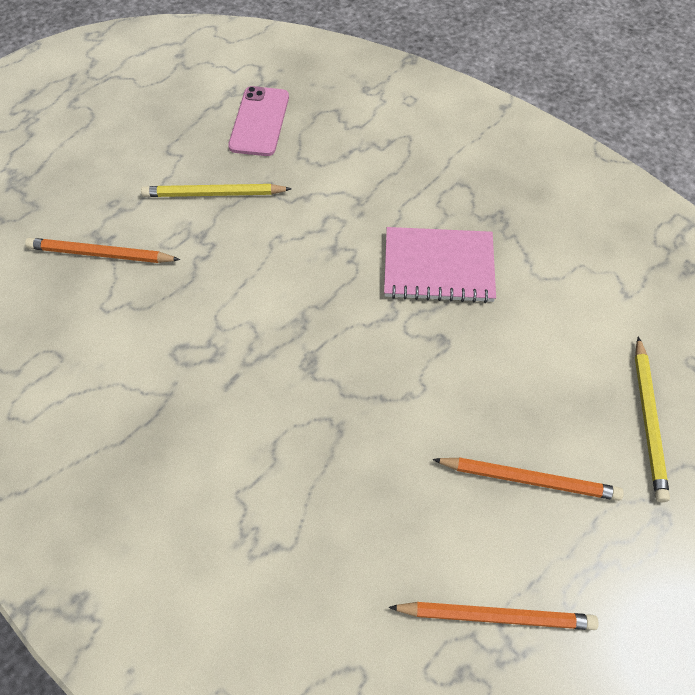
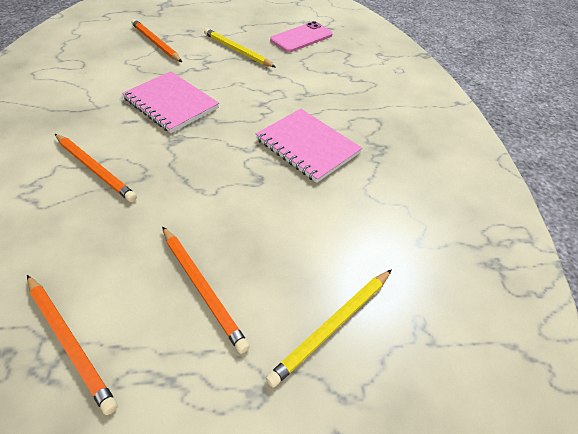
camera: 40 degrees right, 10 degrees down
none -> orange pencil [55,134,137,202]
none -> pink notebook [122,71,219,133]

